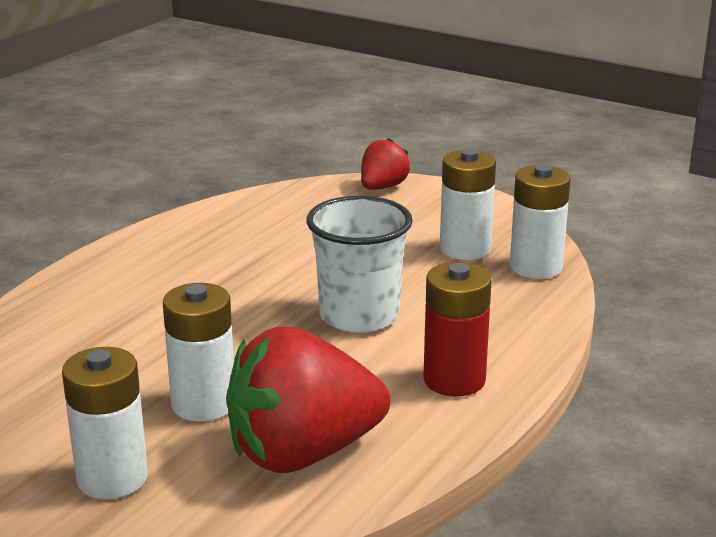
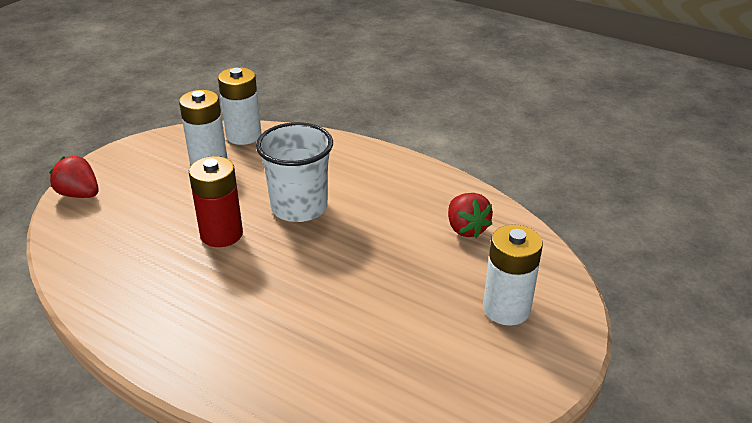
camera: 90 degrees left, 10 degrees up
white battery [163,283,234,422] -> none
red strawberry [226,327,390,473] -> red strawberry [448,193,493,238], size x0.52
red battery [423,262,492,396] -> red battery moved to [189,156,243,247]

